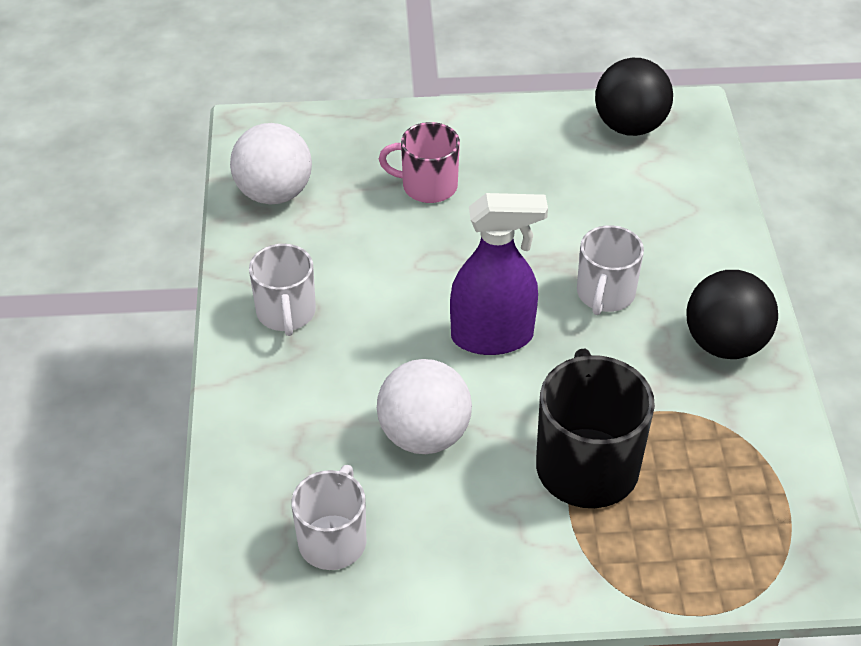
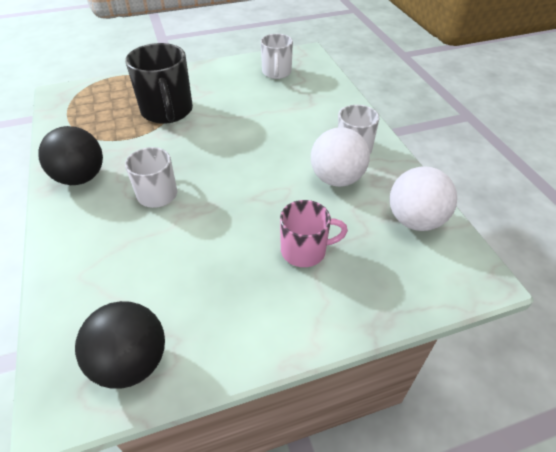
camera: 165 degrees right, 0 degrees up
white ball [377,359,472,454] -> white ball moved to [311,128,370,187]
purple spray bottle [450,193,548,355] -> none

